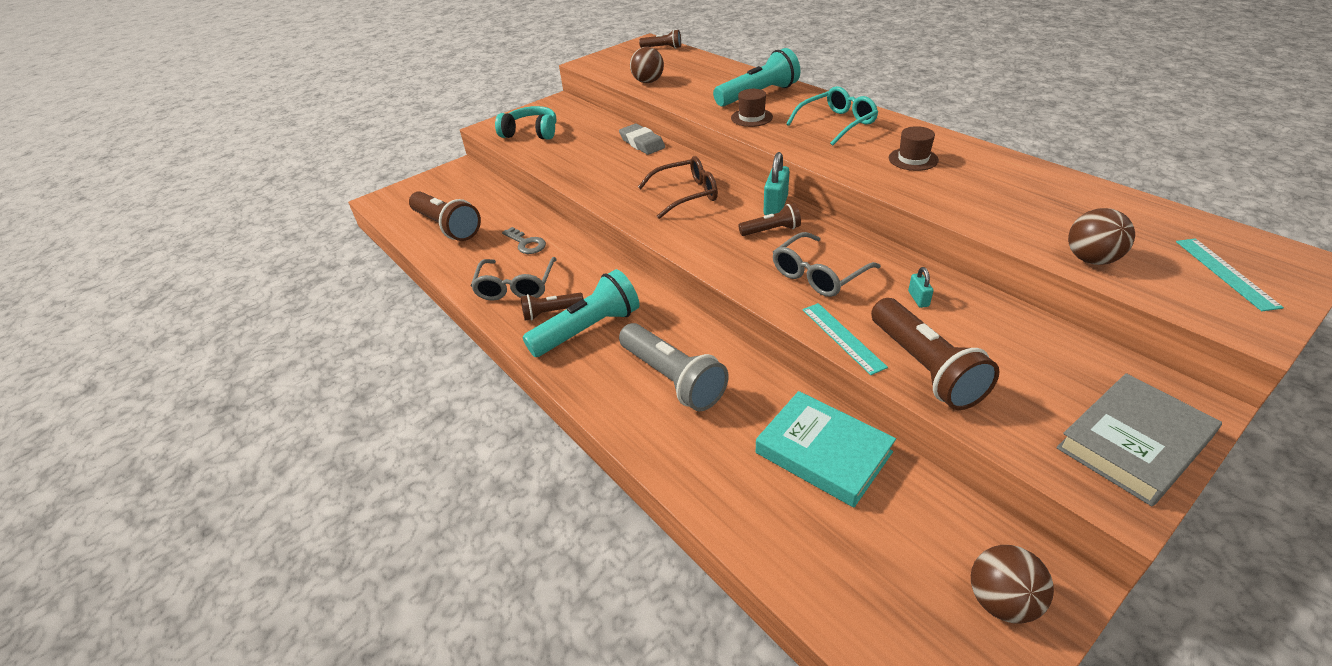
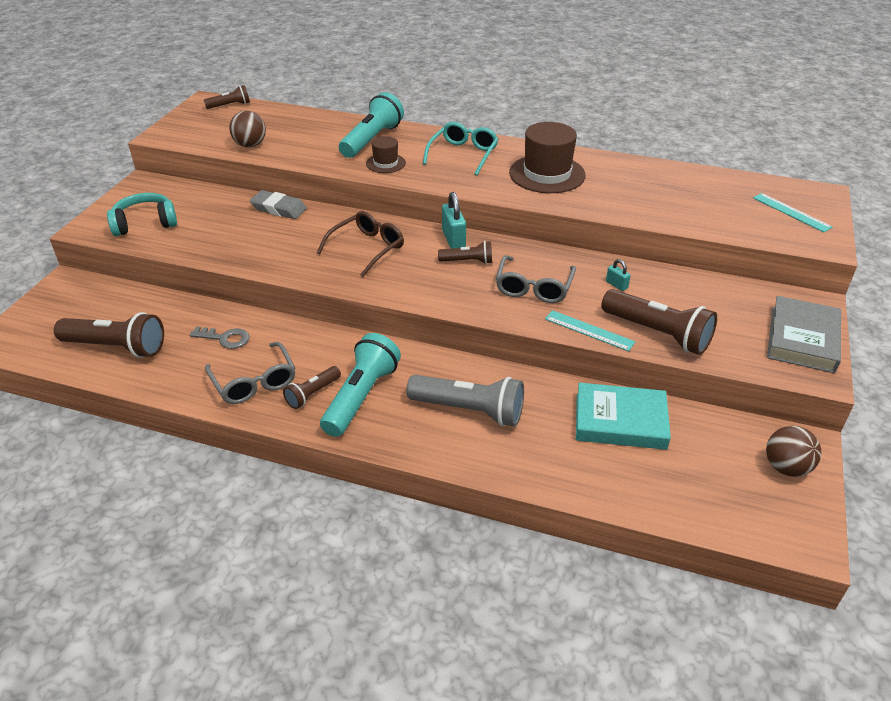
camera: 35 degrees left, 0 degrees up
brown flashlight [738,203,801,236] -> brown flashlight turned 45 degrees clockwise [438,241,492,264]
brown hat [889,126,939,171] -> brown hat [509,122,586,193], size x1.87
brown ball [1068,208,1135,265] -> none

